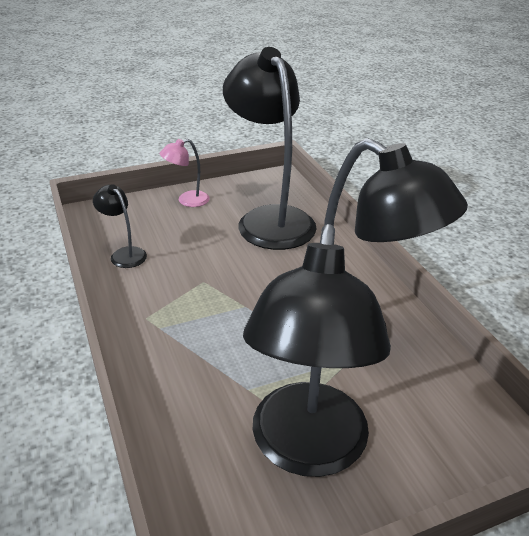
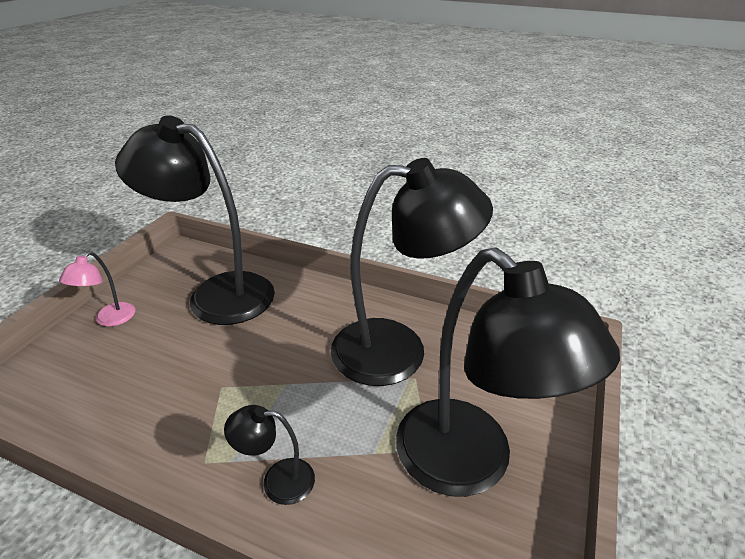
camera: 45 degrees left, 0 degrees up
black lamp [93,184,147,268] -> black lamp moved to [224,405,315,505]

